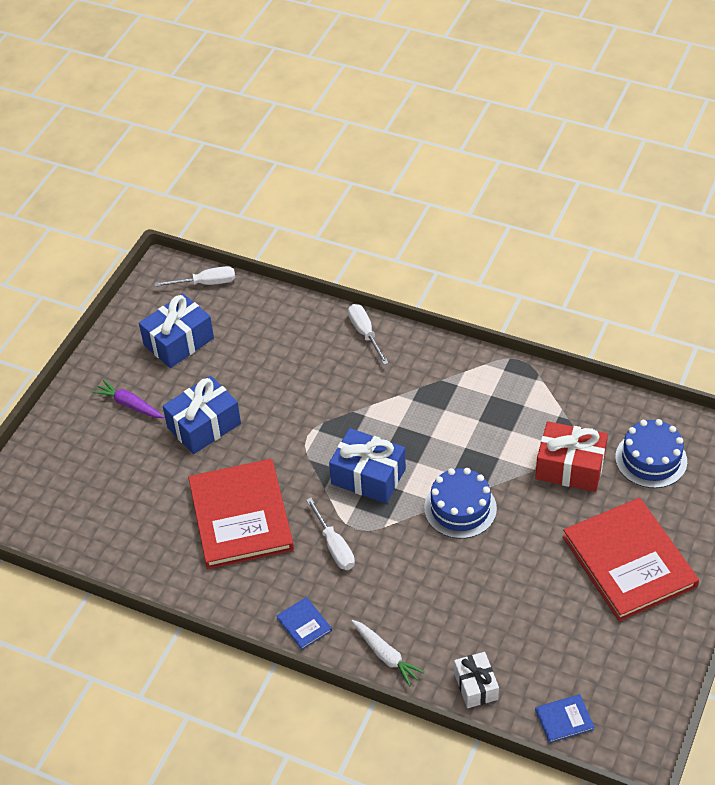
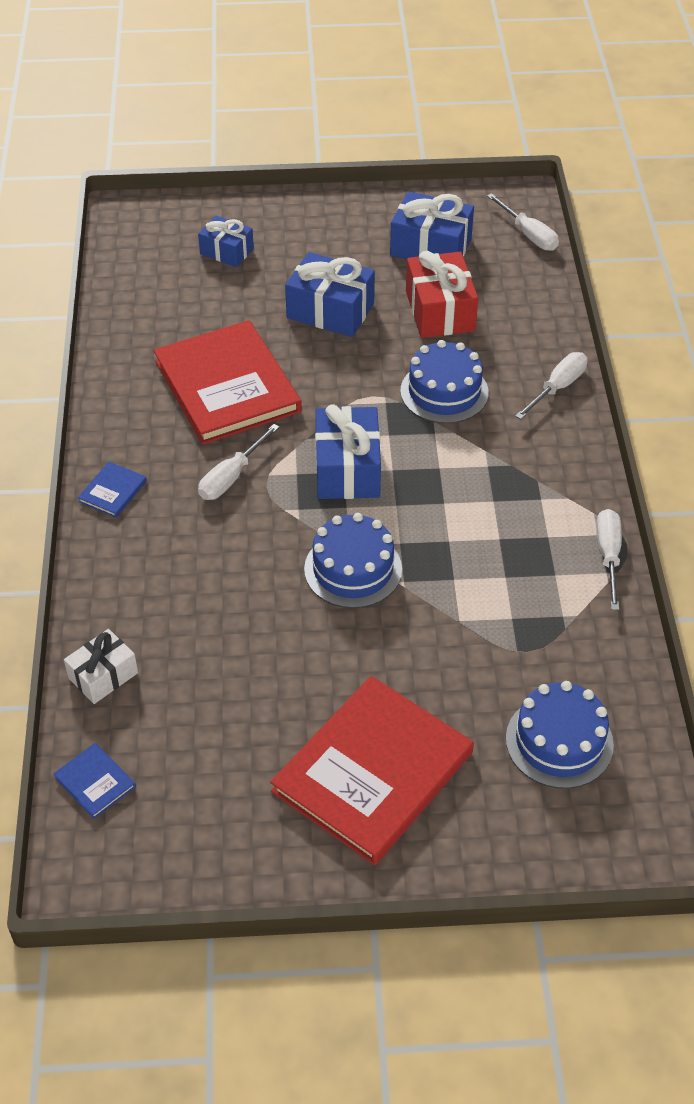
camera: 60 degrees right, 0 degrees up
purple carrot [92,380,164,418] -> none
red book [188,459,294,569] -> red book turned 75 degrees counterclockwise [153,320,302,445]
white carrot [352,620,425,687] -> none
red gift [535,421,608,492] -> red gift moved to [406,251,478,338]
none -> blue gift [198,216,254,267]
none -> blue cake [400,340,489,424]
none -> white screwdriver [596,509,622,610]

